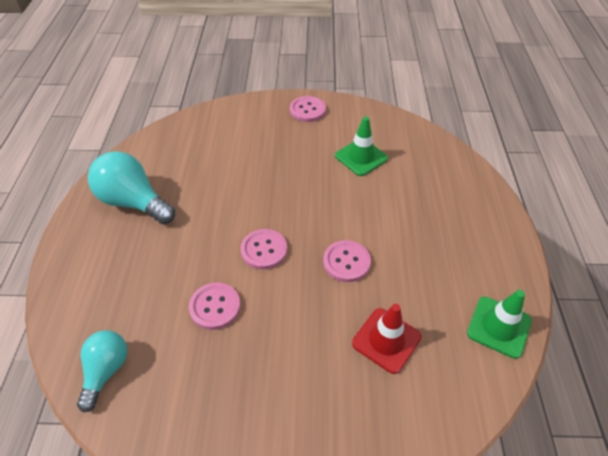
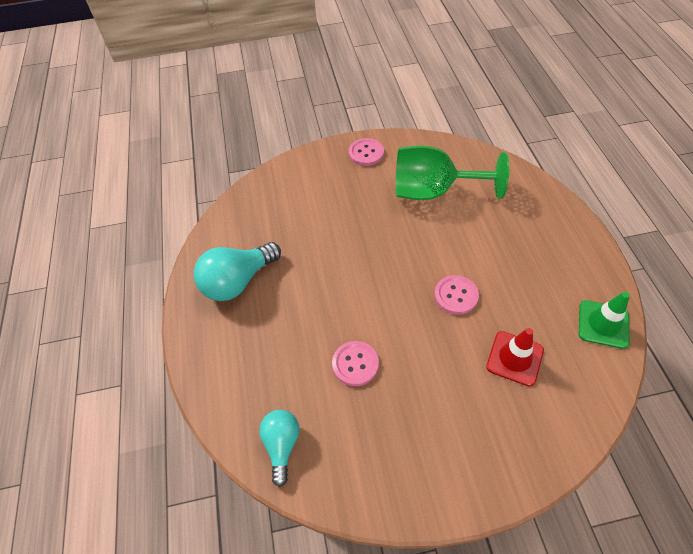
camera: 10 degrees left, 5 degrees up
turquoise light bulb [88,151,175,224] -> turquoise light bulb turned 60 degrees counterclockwise [193,242,281,301]
pink button [241,229,287,269] -> none
green traffic cone [335,117,388,176] -> green goblet [396,146,509,200]

